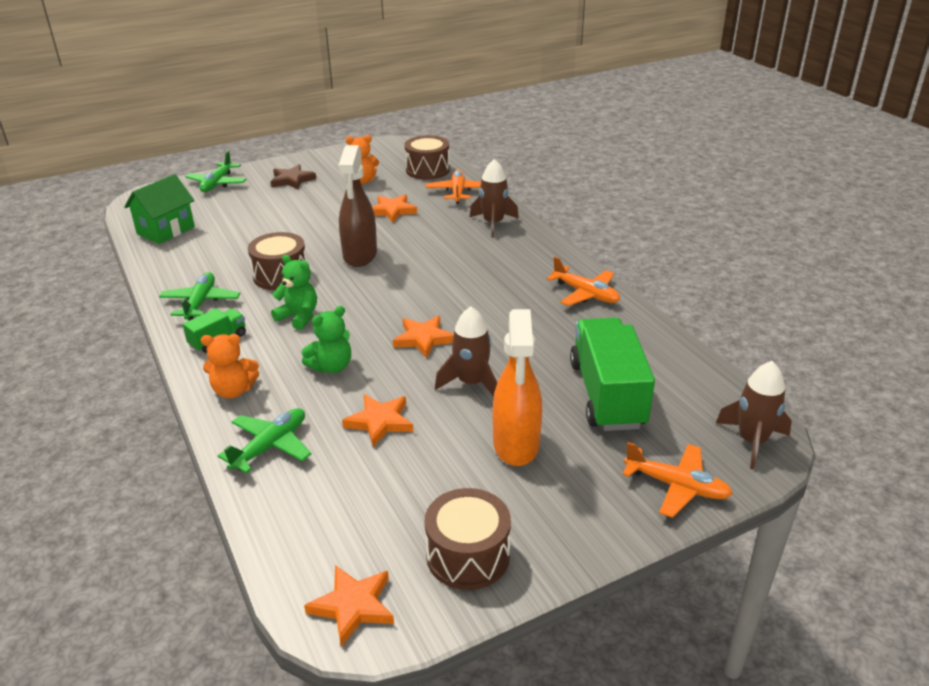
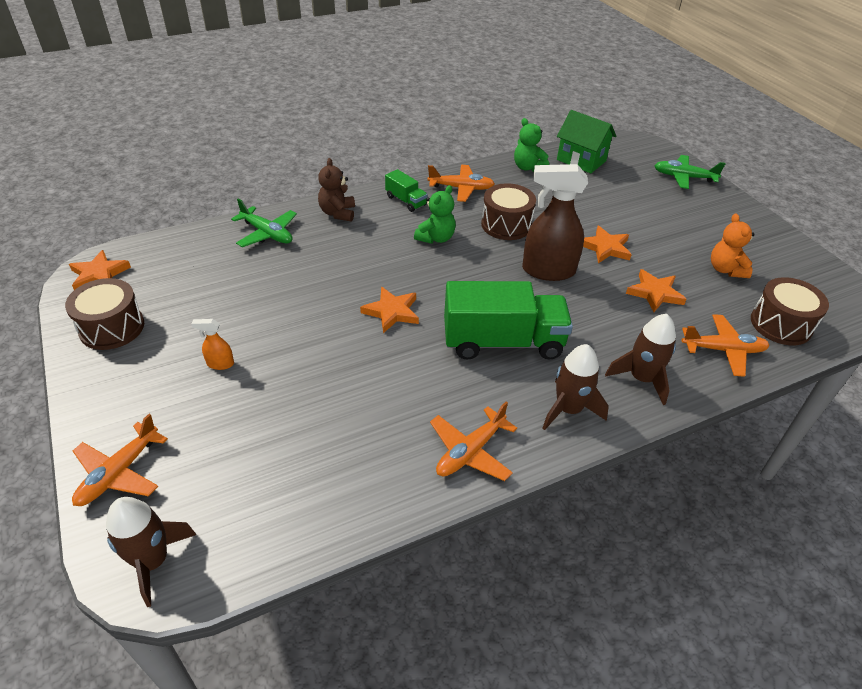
camera: 90 degrees right, 10 degrees up
green plane [159,272,240,320] -> orange plane [428,165,495,202]
orange teddy bear [201,334,259,398] -> brown teddy bear [318,158,355,222]
brown star [271,164,316,189] -> none
green teddy bear [302,306,351,373] -> green teddy bear moved to [514,118,549,172]
orange star [342,394,413,447] -> orange star moved to [583,226,632,263]
brown rocket [435,307,497,397] -> brown rocket moved to [542,344,609,430]
orange spray bottle [493,309,542,466] -> orange spray bottle [192,319,234,370], size x0.44
green truck [570,317,655,431] -> green truck moved to [444,281,573,360]

